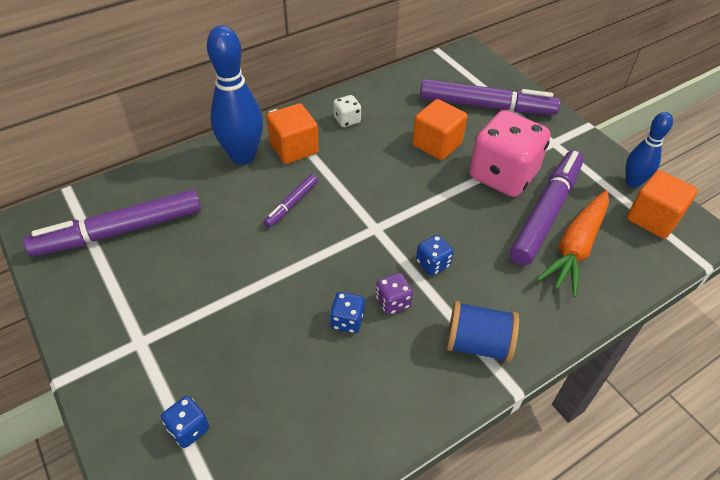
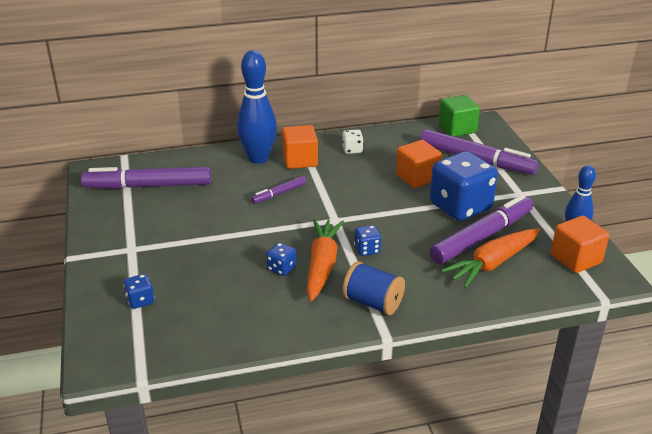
camera: 20 degrees right, 15 degrees down
purple dice [376,273,413,315] -> orange carrot [307,219,344,301]
pink dice [469,110,550,197] -> blue dice [430,151,498,221]
none -> green cube [439,95,480,137]

